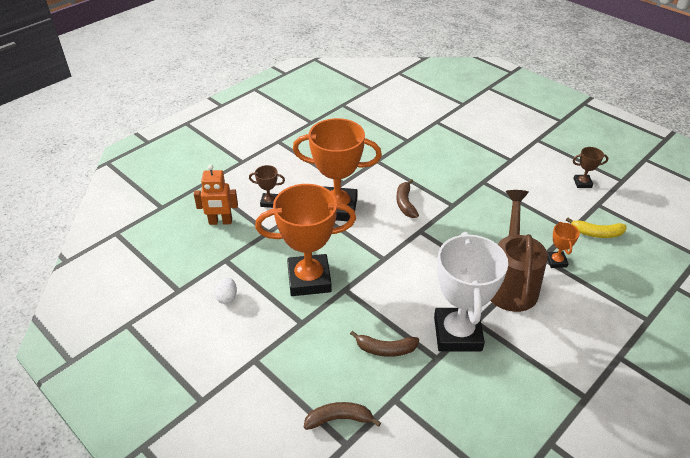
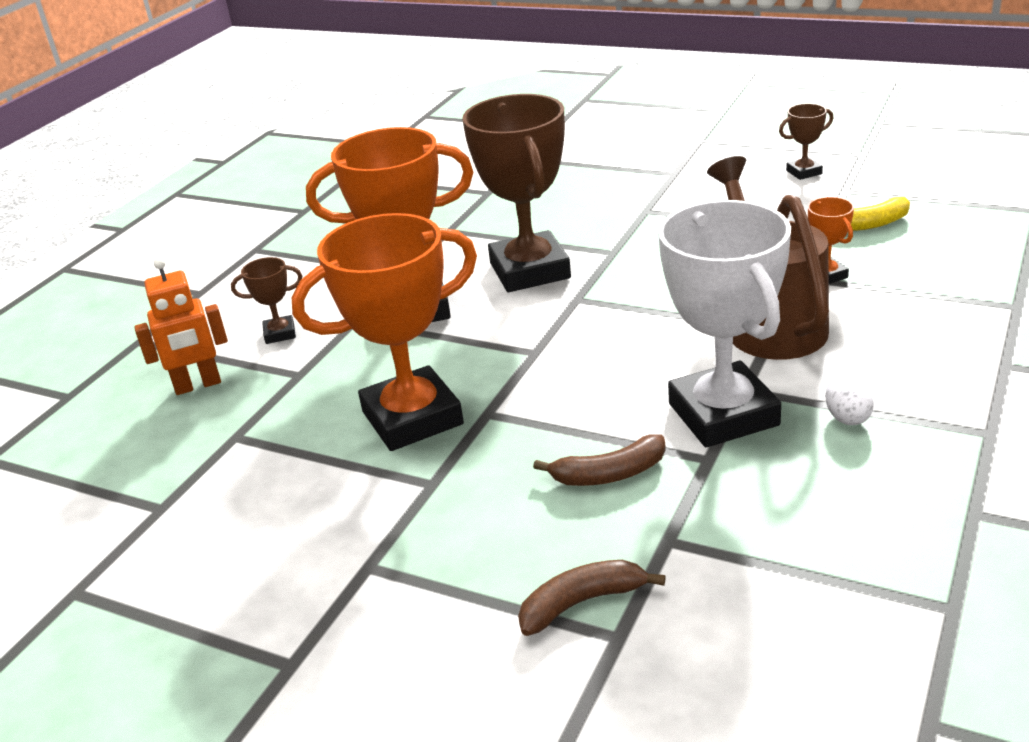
camera: 15 degrees left, 10 degrees down
white egg [215,277,237,304] -> white egg moved to [825,376,874,425]
brown banana [396,179,419,218] -> brown trophy [462,94,571,292]

